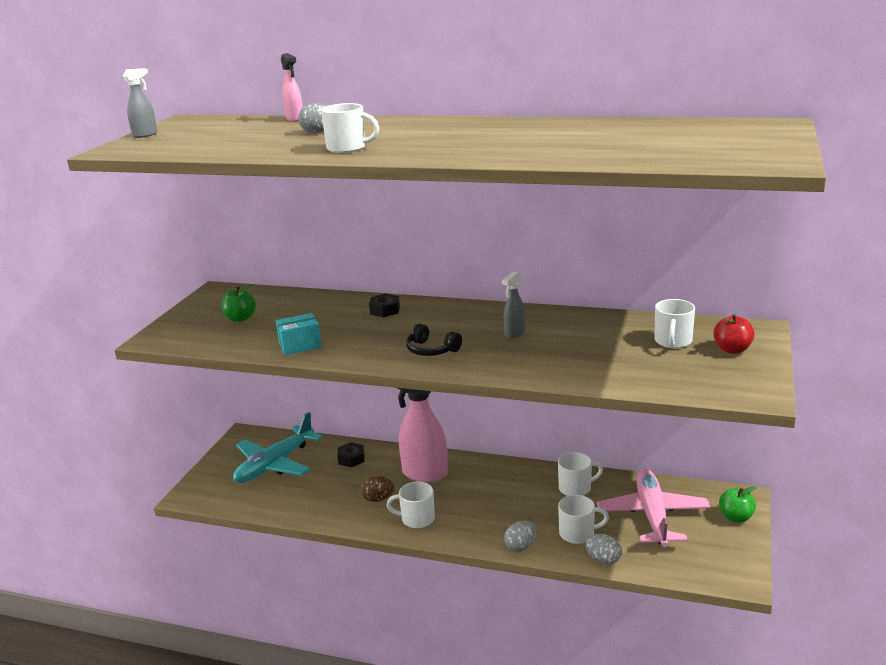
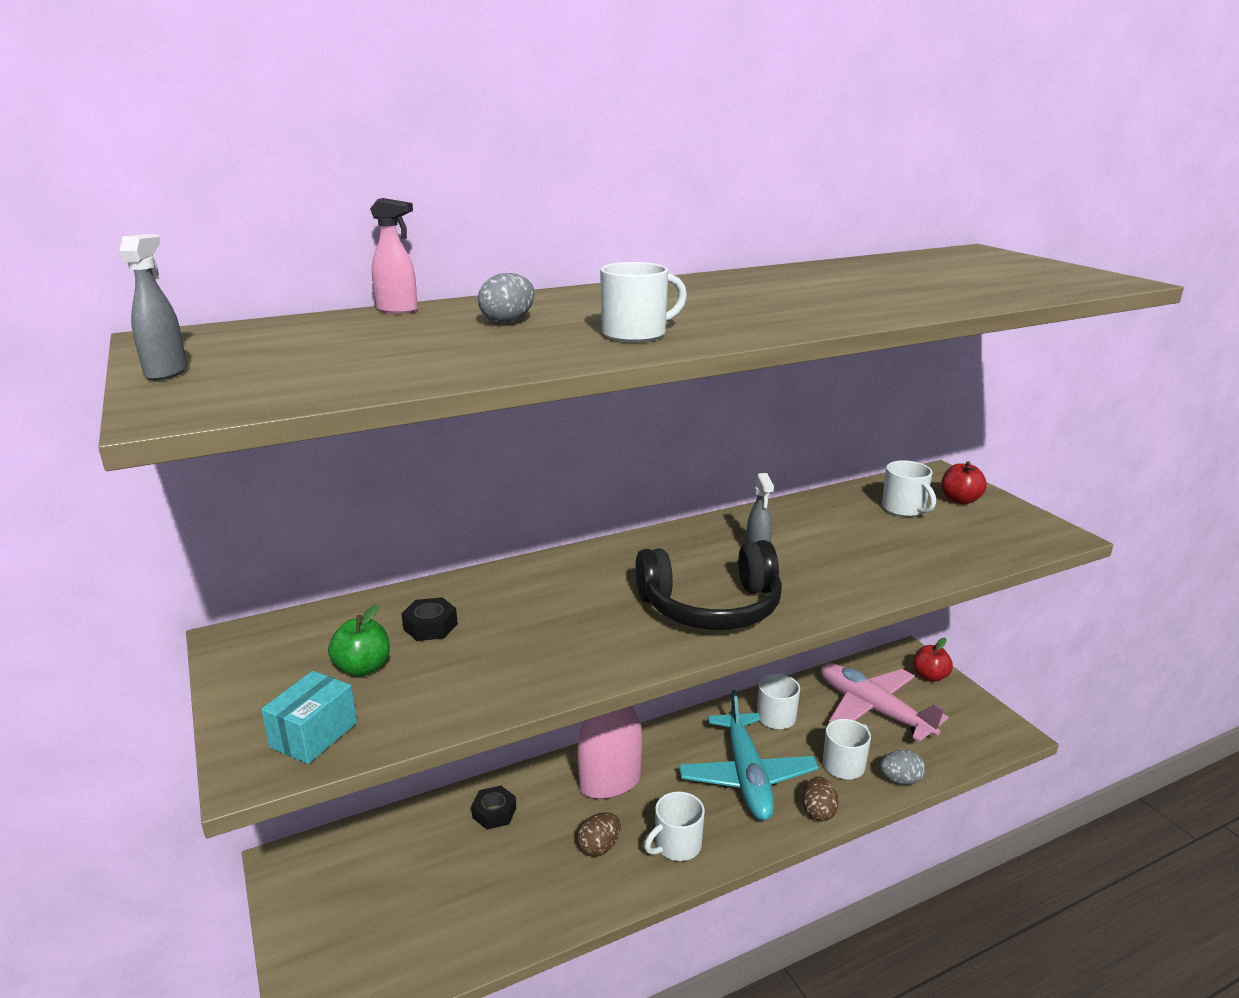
camera: 45 degrees left, 0 degrees up
turquoise plane [233,412,323,483] -> turquoise plane moved to [679,690,819,821]
turquoise box [276,313,322,355] -> turquoise box moved to [261,671,357,764]
black nut [369,294,400,317] -> black nut moved to [401,597,458,641]
black headphones [406,324,462,356] -> black headphones [635,540,782,630], size x1.91
grey egg [504,521,537,552] -> brown egg [802,776,839,821]
green apple [719,486,756,523] -> red apple [913,638,953,682]

